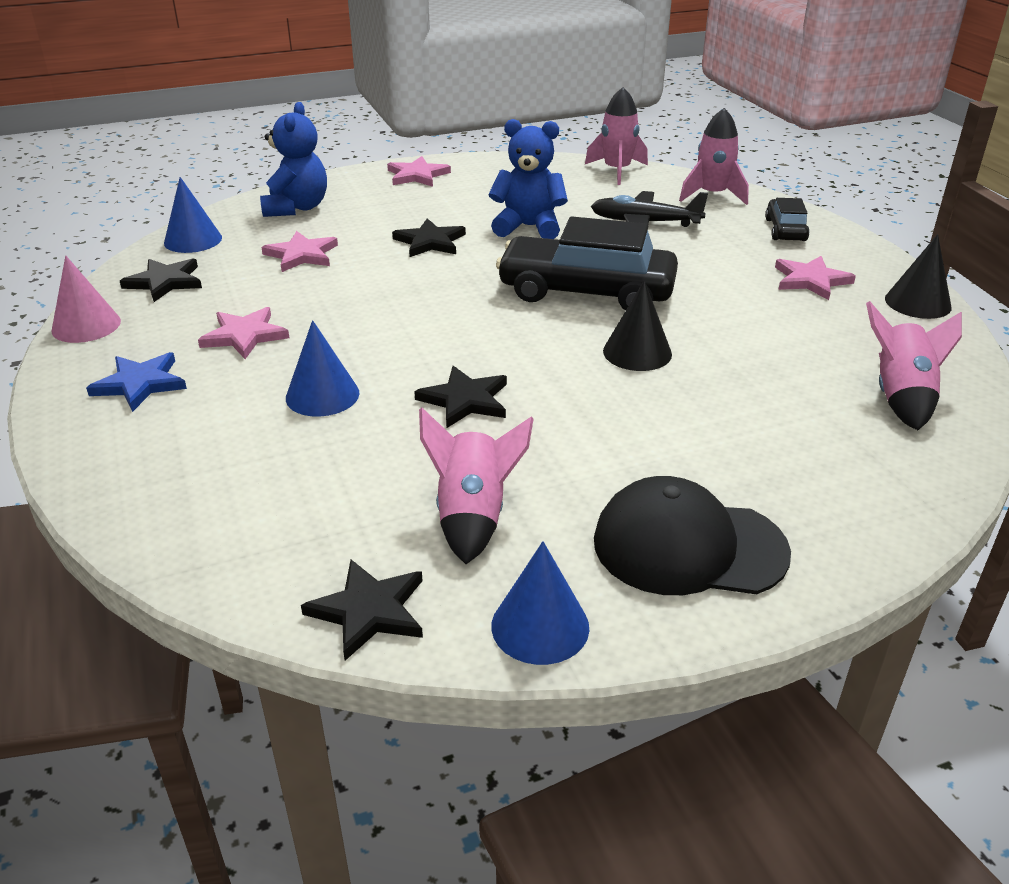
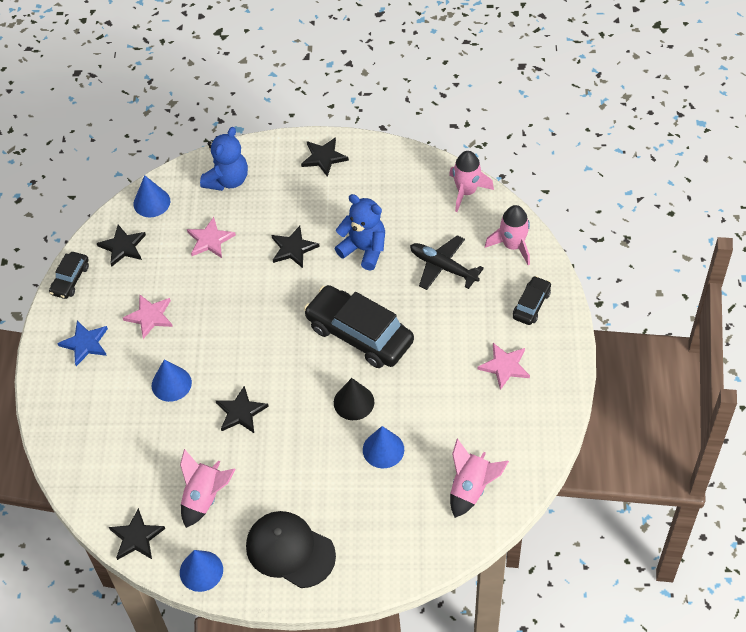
camera: 25 degrees right, 20 degrees up
pink cone [52,255,121,343] -> black car [49,252,89,299]
pink star [387,156,451,187] -> black star [301,137,349,177]
black cone [885,234,952,319] -> none
none -> blue cone [363,426,404,468]

